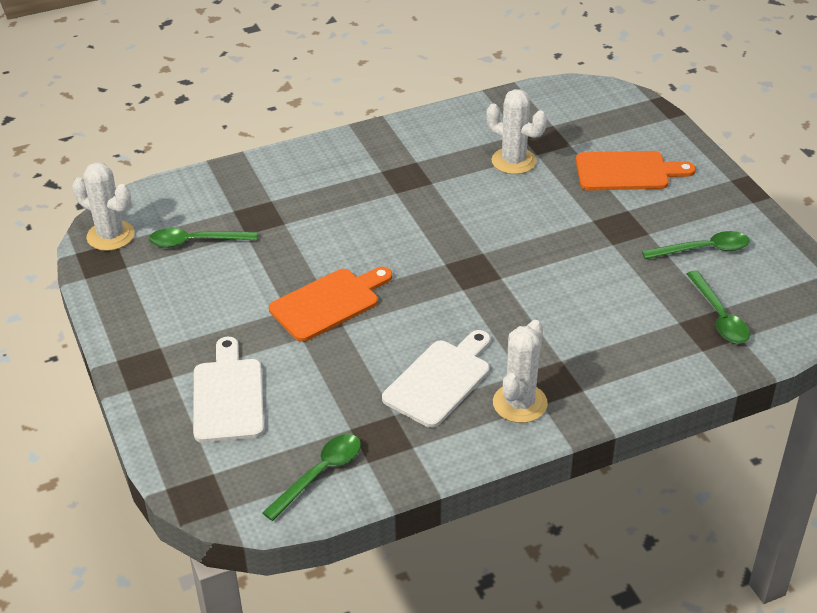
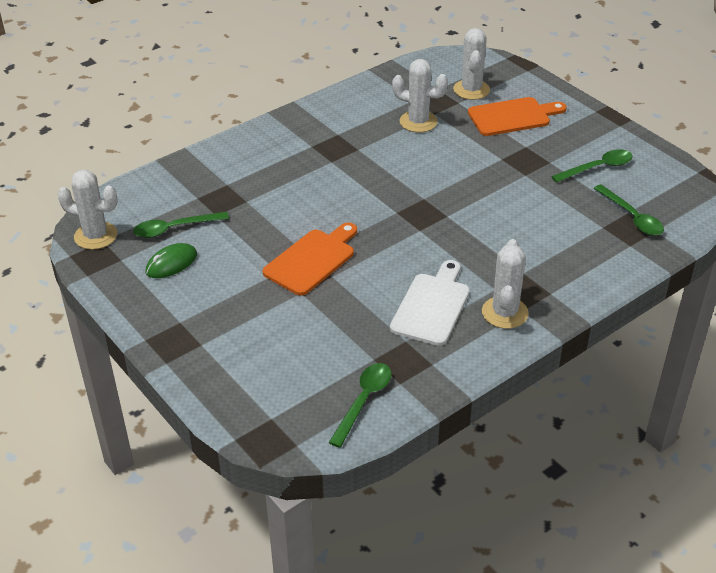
camera: 15 degrees left, 0 degrees up
white cutting board [193,337,264,443] -> none
none -> green mouse [145,243,197,278]
none -> white cactus [453,28,490,100]

